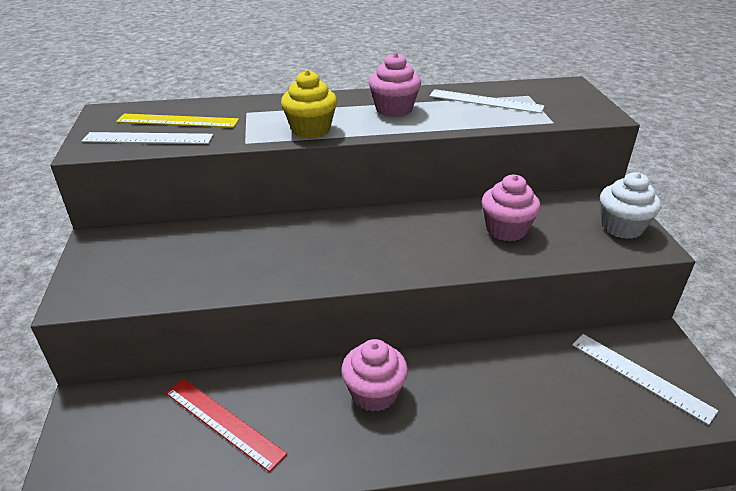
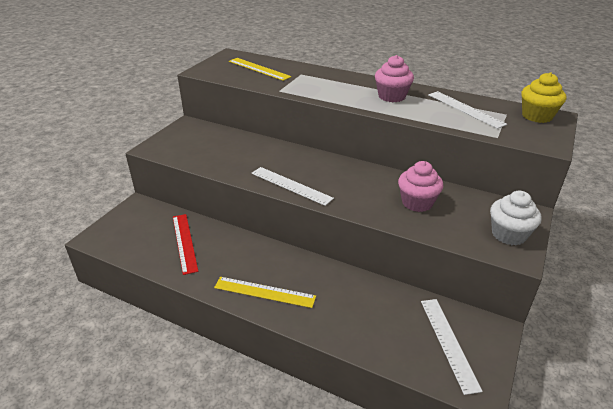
camera: 35 degrees right, 0 degrees up
white ruler [82,132,213,144] -> white ruler moved to [252,167,334,206]
yellow cupcake [281,70,337,138] -> yellow cupcake moved to [522,72,566,123]
pink cupcake [341,339,408,412] -> none
none -> yellow ruler [214,277,316,308]

